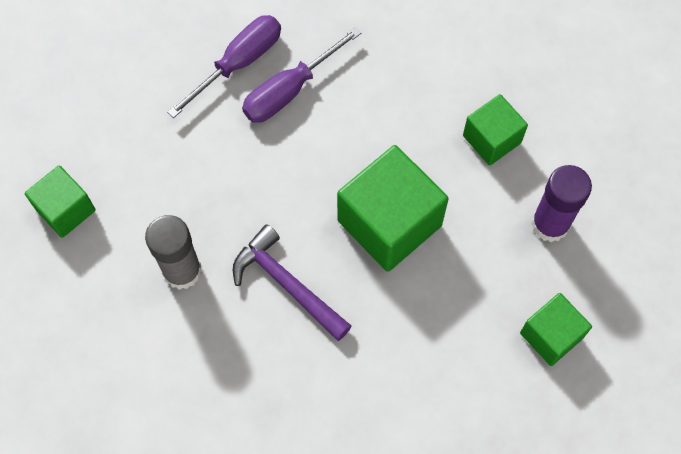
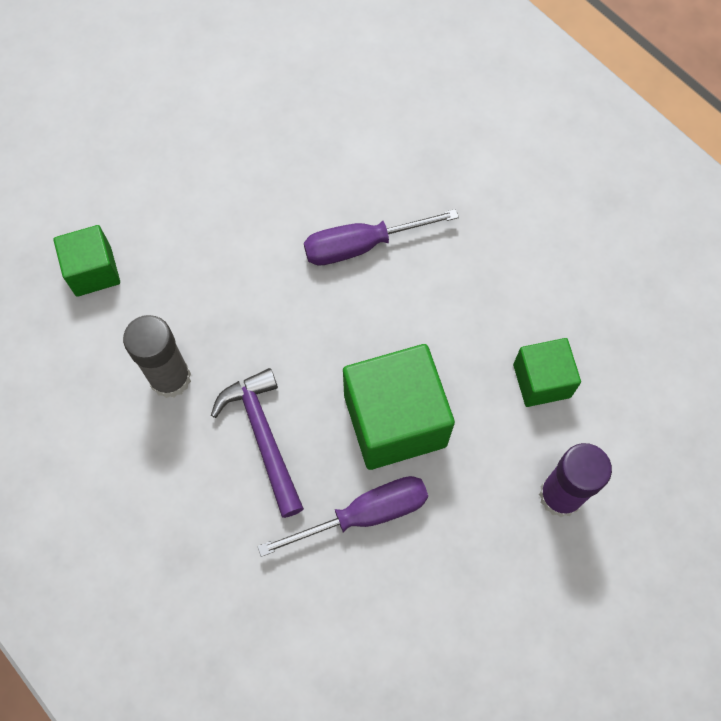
camera: 25 degrees right, 0 degrees up
purple screwdriver [167,15,281,118] -> purple screwdriver moved to [257,476,428,557]
green cube [520,293,592,366] -> none

